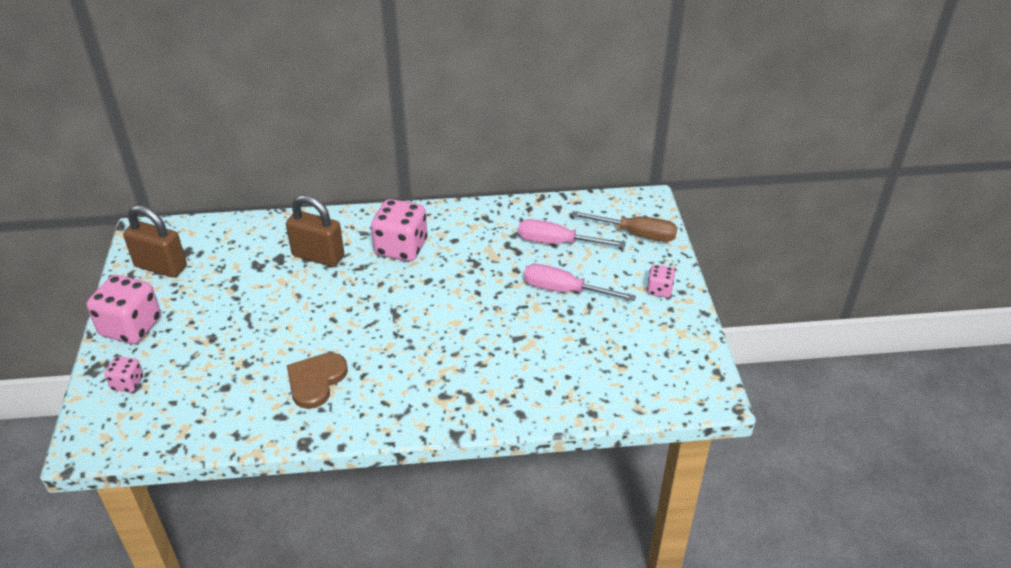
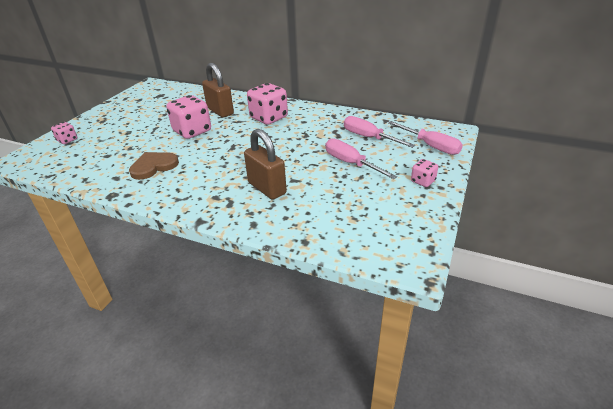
camera: 30 degrees right, 5 degrees down
pink dice [87,275,161,344] -> pink dice moved to [166,95,211,139]
brown padlock [123,205,187,278] -> brown padlock moved to [244,129,287,200]
brown screwdriver [571,211,677,242] -> pink screwdriver [388,121,463,155]

